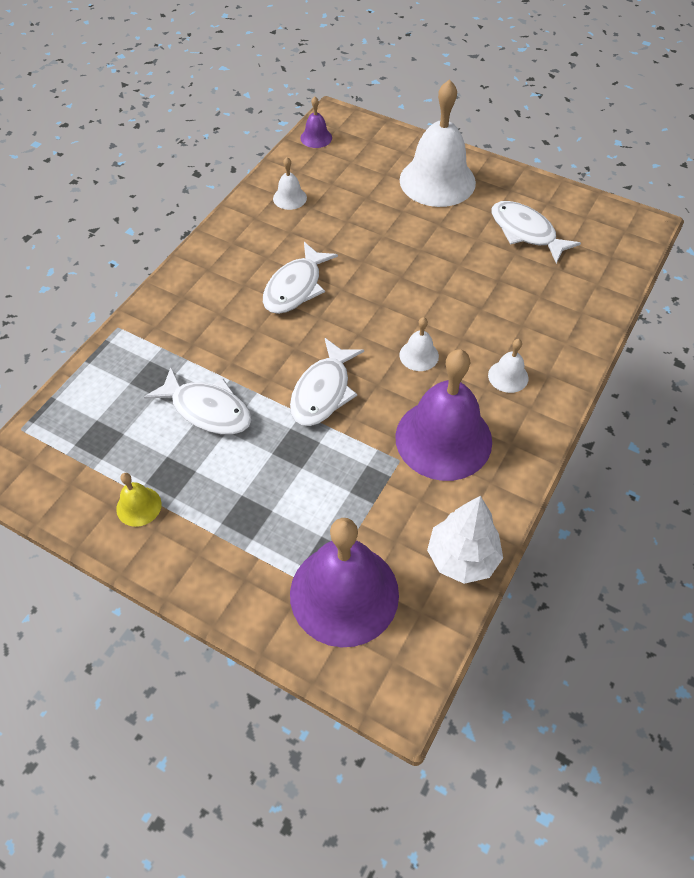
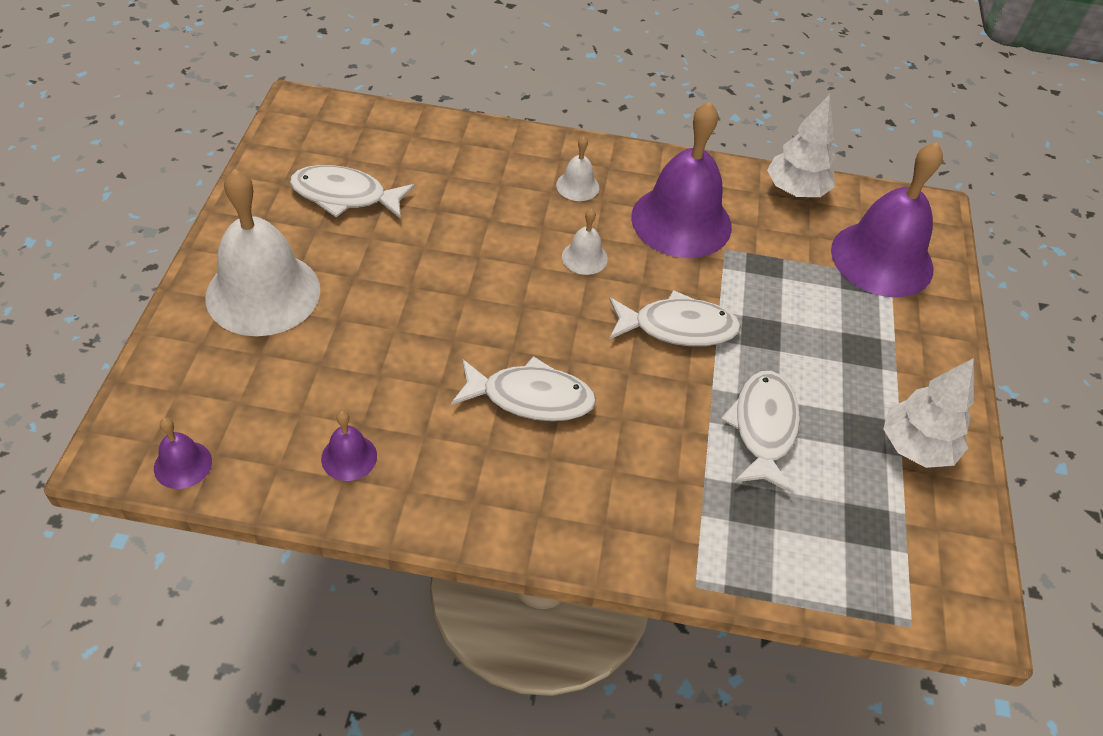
camera: 115 degrees left, 5 degrees down
yellow bell [116,473,161,527] -> white tree [883,358,974,468]
white bell [273,157,307,210] -> purple bell [321,411,377,481]
white fish [491,201,581,264] -> white fish turned 75 degrees clockwise [290,165,415,219]

